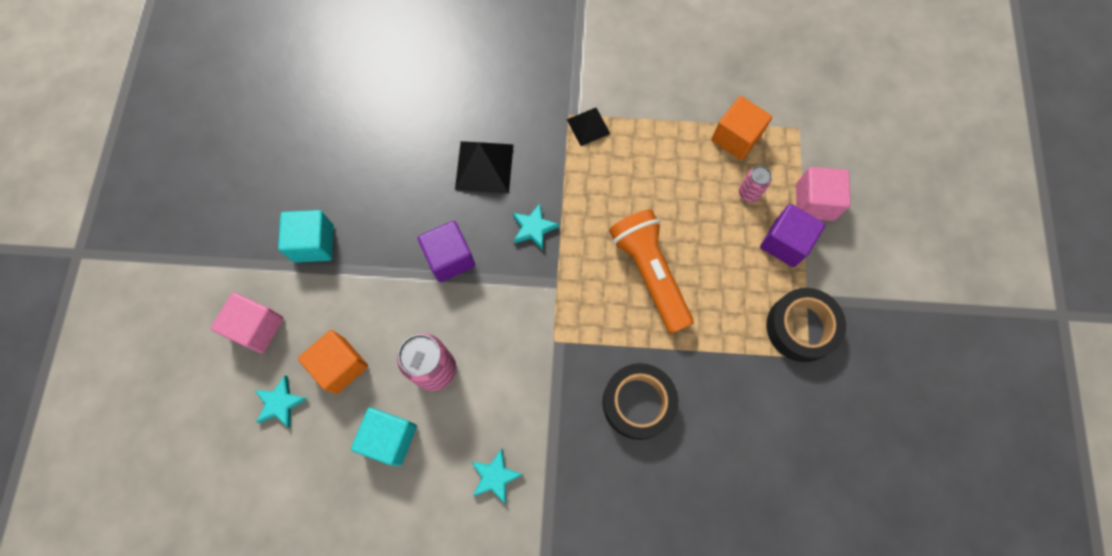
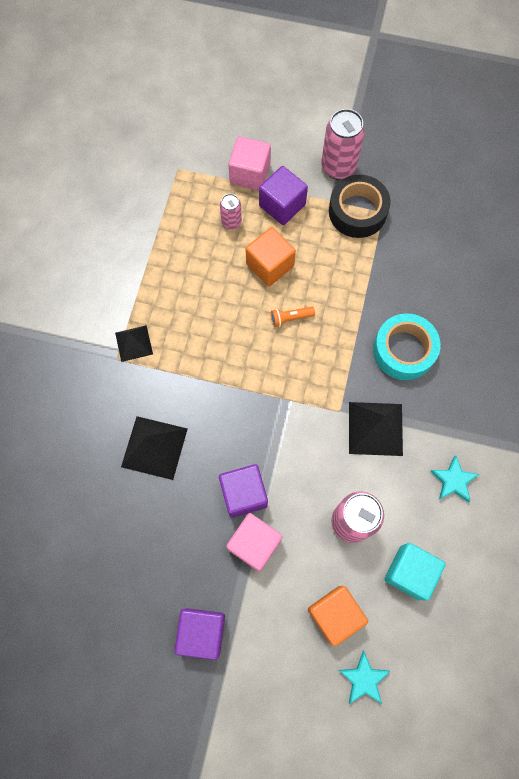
camera: 80 degrees left, 0 degrees up
pink cube [211,292,284,353] -> pink cube moved to [226,513,283,572]
turquoise cube [278,210,334,263] -> purple cube [175,608,225,660]
turquoise star [512,203,559,250] -> none
black tape [602,363,678,440] -> turquoise tape [373,313,441,380]
orange flashlight [609,209,694,334] -> orange flashlight [271,307,315,327], size x0.40
orange cube [711,96,772,160] -> orange cube moved to [246,227,296,286]
none -> pink can [321,109,365,180]
none -> black pyramid [349,402,403,456]

